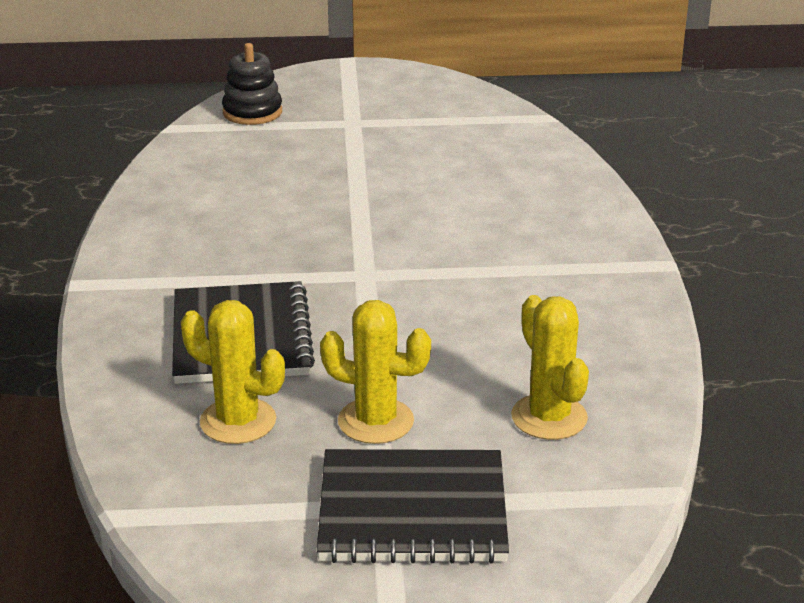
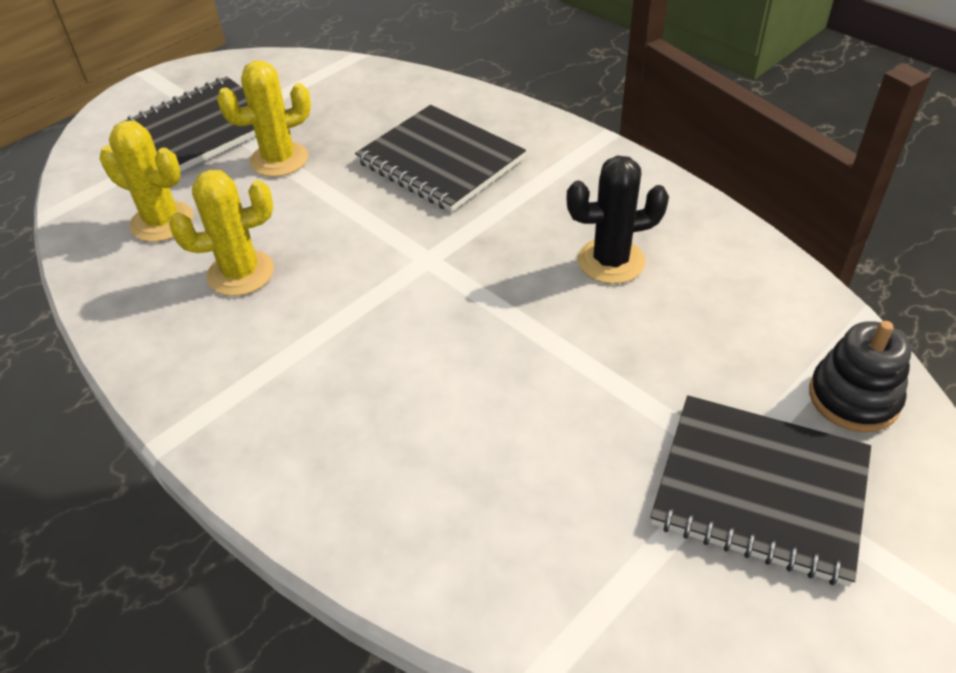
camera: 140 degrees right, 15 degrees up
yellow cactus [181,300,285,444] -> yellow cactus moved to [169,170,274,296]
none -> black cactus [567,156,669,284]
none -> black notebook [650,395,871,587]

